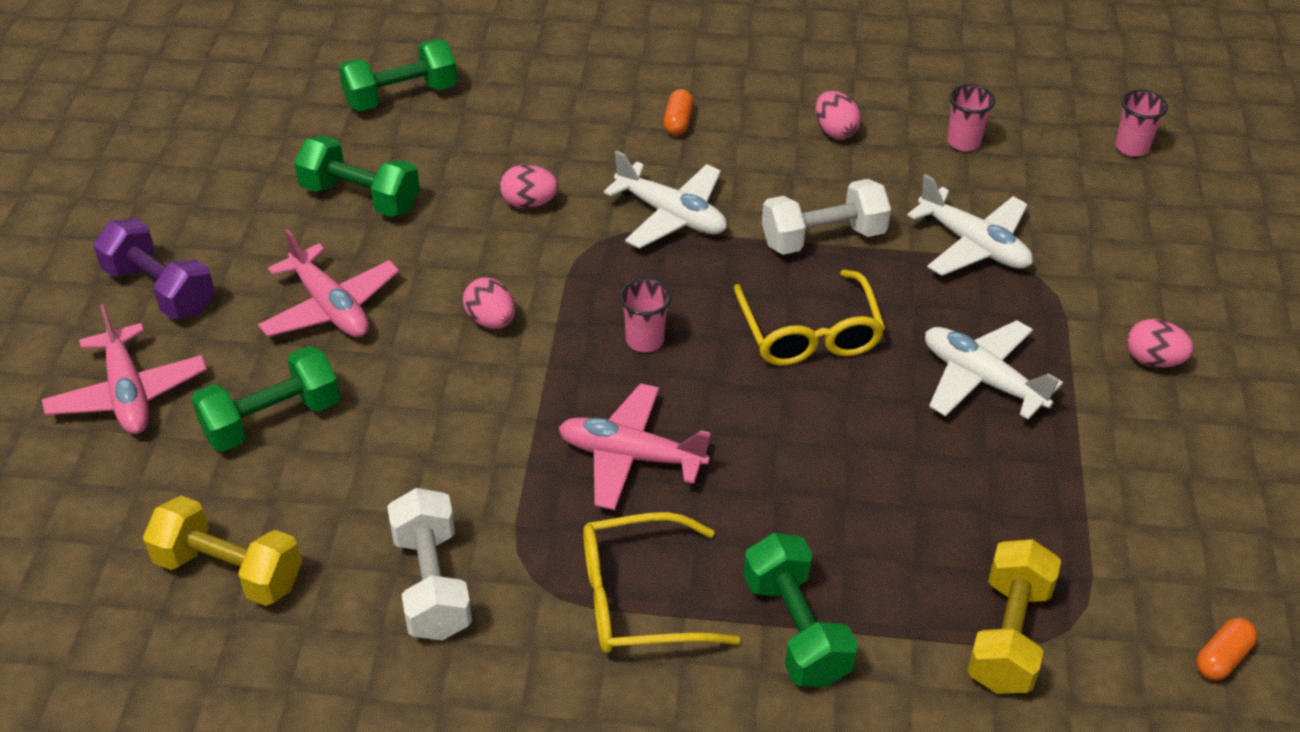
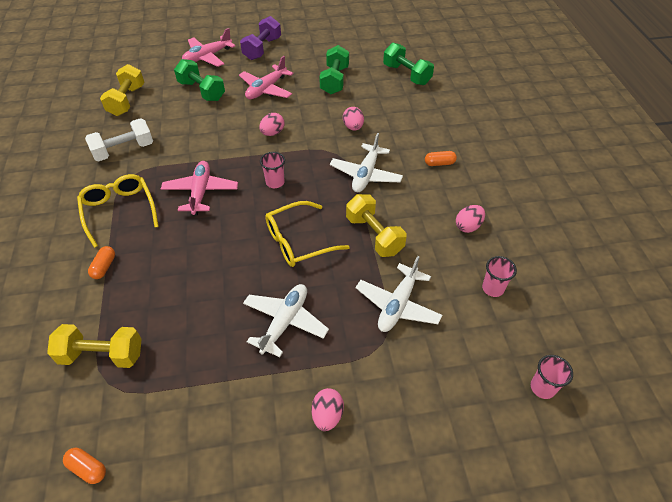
camera: 75 degrees right, 5 degrees up
green dumbbell [743,533,858,687] -> orange capsule [88,246,115,279]
white dumbbell [762,179,891,255] -> yellow dumbbell [346,194,407,257]

